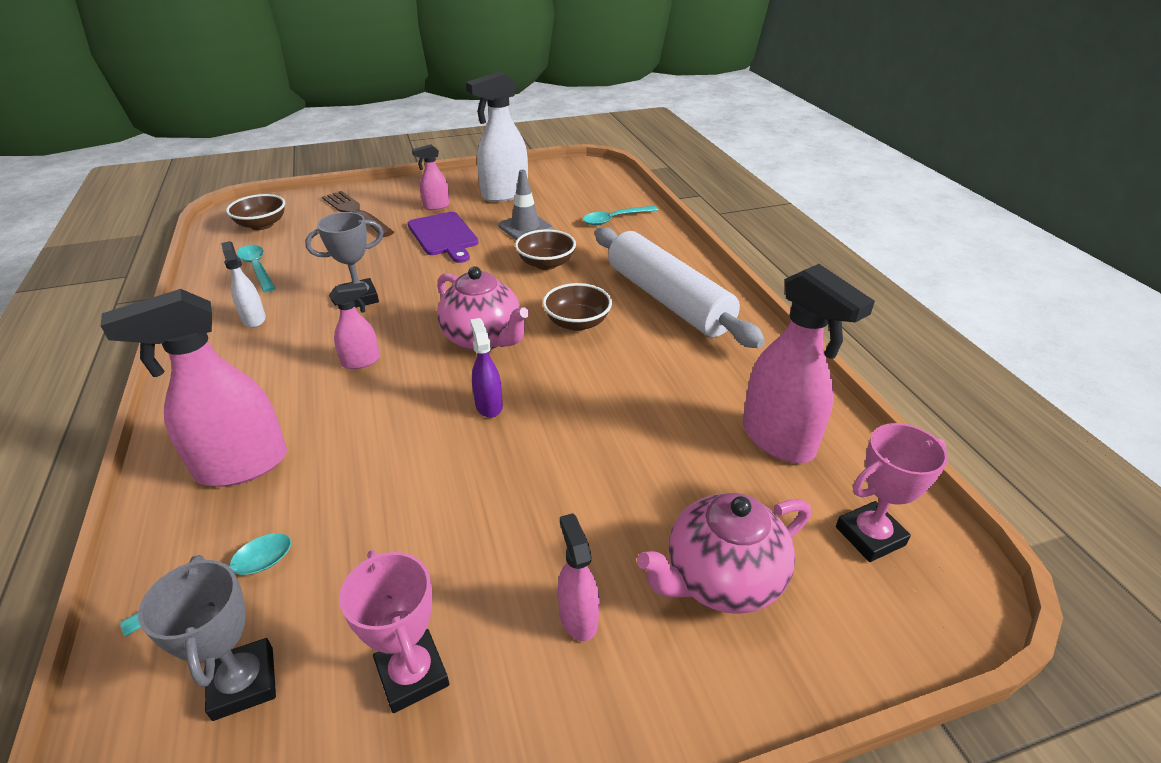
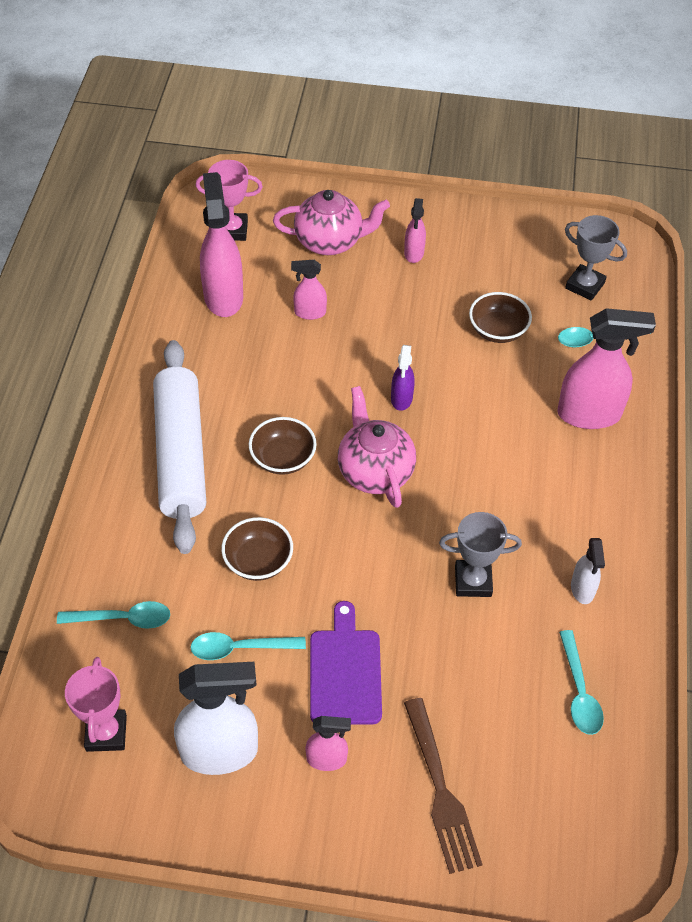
camera: 155 degrees left, 15 degrees up
grey trophy [138,555,276,721] -> grey trophy turned 60 degrees counterclockwise [565,215,627,301]
brown bowl [226,194,285,230] -> brown bowl moved to [469,292,532,343]
pink spray bottle [329,282,380,369] -> pink spray bottle moved to [291,260,327,320]
pink trophy [339,550,449,713] -> pink trophy moved to [65,657,127,752]
grey traffic cone [498,170,553,240] -> turquoise spoon [190,632,306,660]

